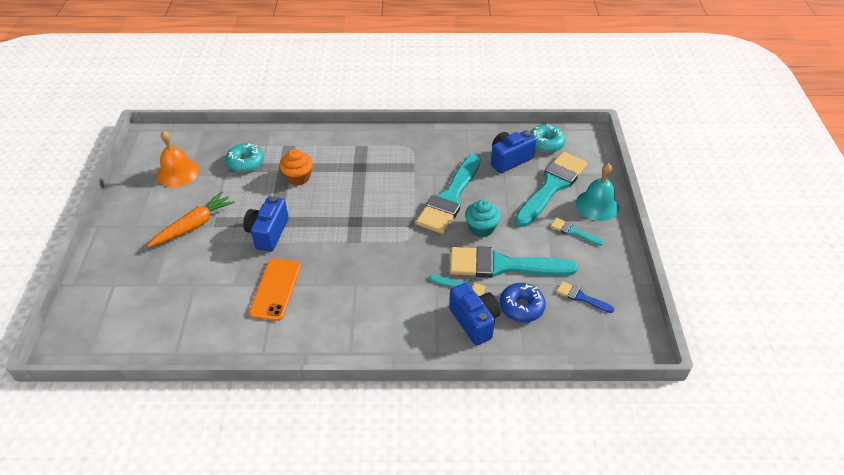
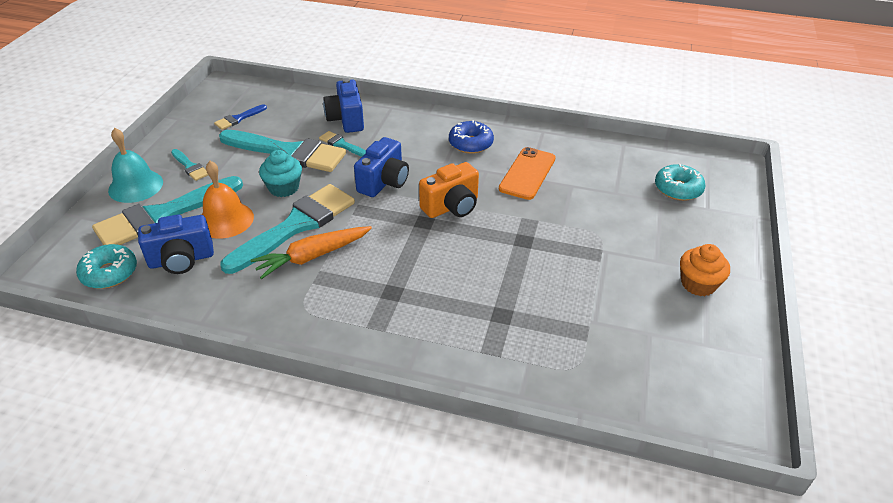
camera: 165 degrees left, 5 degrees down
orange carrot [147,192,235,247] -> orange carrot moved to [250,226,372,279]
orange bell [157,130,199,187] -> orange bell moved to [201,161,254,239]
turquoise donut [225,143,264,173] -> turquoise donut moved to [655,164,706,201]
blue camera [243,196,289,252] -> blue camera moved to [354,137,409,197]
orange cupcake [279,149,313,185] -> orange cupcake moved to [680,244,730,296]
blue donut [500,283,546,322] -> blue donut moved to [449,120,494,154]
blue brush [557,281,614,313] -> blue brush turned 90 degrees clockwise [214,104,267,130]
none -> orange camera [419,162,479,218]

